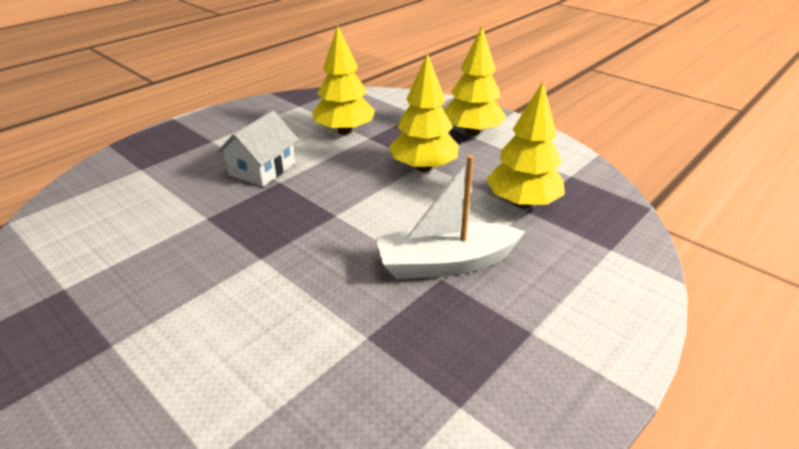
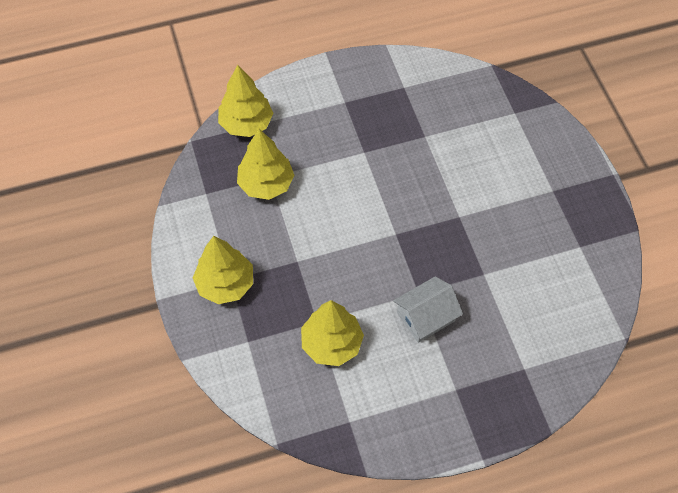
camera: 150 degrees left, 25 degrees up
white boat [376,155,525,279] -> none
yellow tree [389,53,459,172] -> yellow tree moved to [218,65,273,137]

